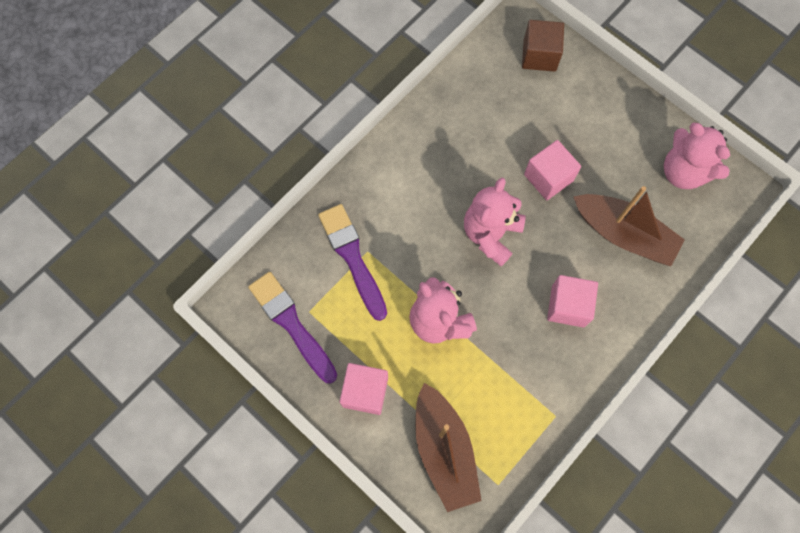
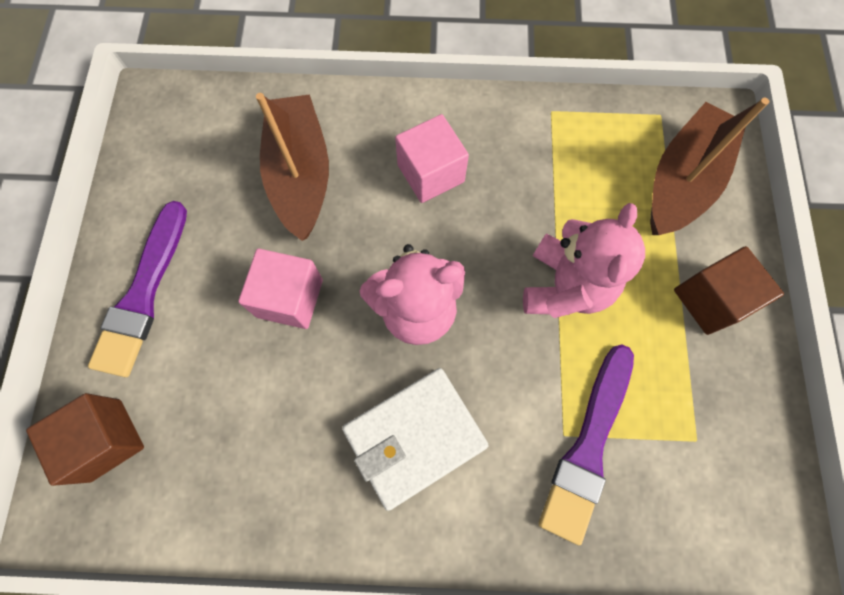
camera: 130 degrees left, 0 degrees up
purple brush [248,272,337,383] -> purple brush moved to [88,201,187,377]
pink cube [340,363,388,415] -> brown cube [674,246,784,335]
pink teddy bear [664,123,730,189] -> none
none -> white wallet [342,368,488,511]

